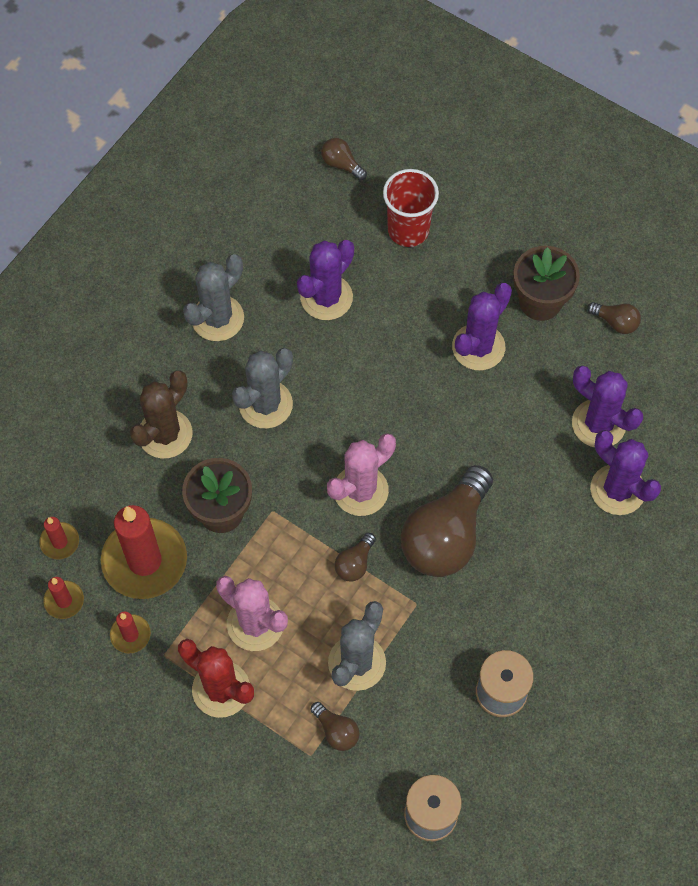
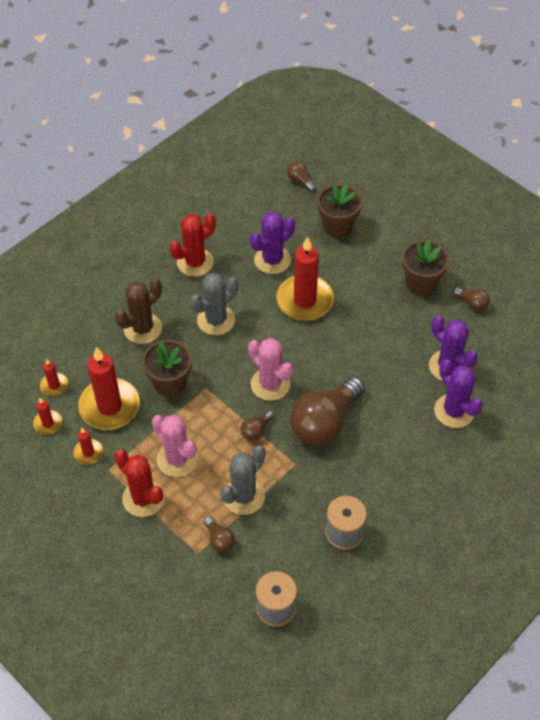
camera: 10 degrees right, 10 degrees down
grey cactus [183,254,244,341] -> red cactus [170,213,216,277]
pink cactus [327,433,396,516] -> pink cactus turned 75 degrees clockwise [248,338,294,401]
red cup [383,169,439,247] -> brown flower pot [317,184,362,238]
purple cactus [452,283,512,370] -> none
none -> red candle [276,237,334,321]

